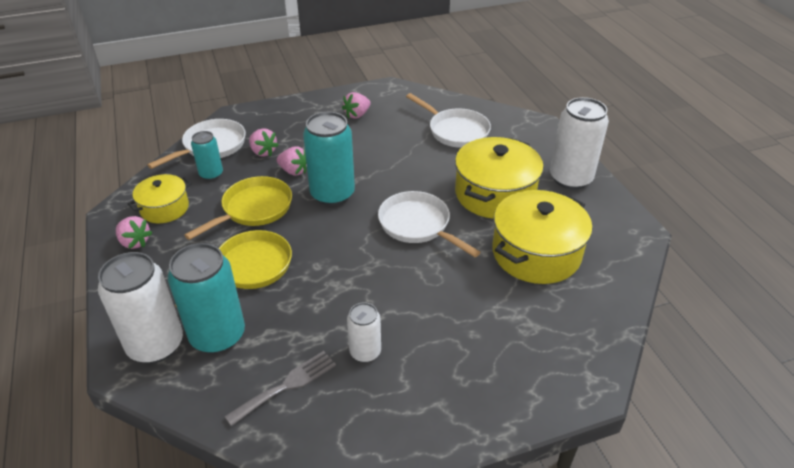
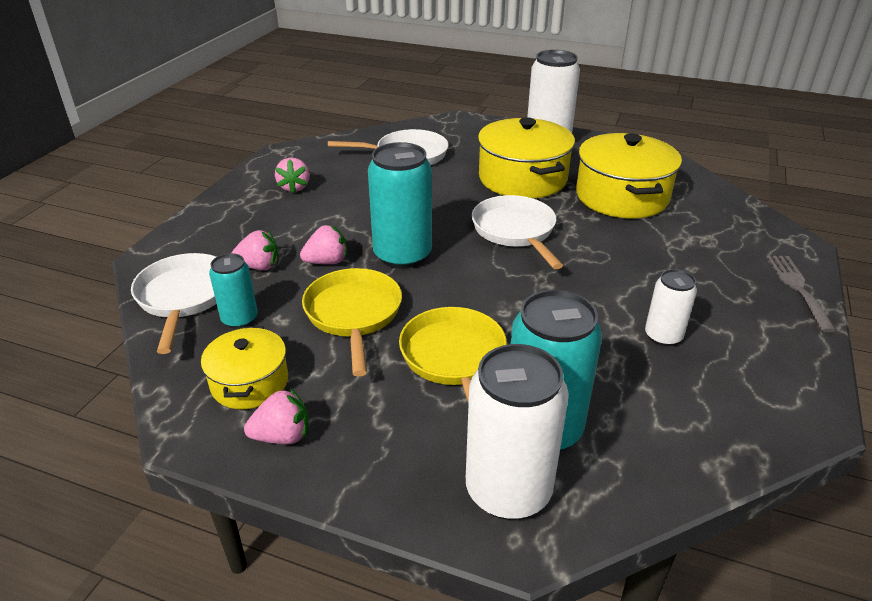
camera: 50 degrees left, 5 degrees down
grey fork [224,351,336,426] -> grey fork moved to [766,256,836,332]
white pan [378,191,481,257] -> white pan turned 75 degrees clockwise [472,195,563,269]

